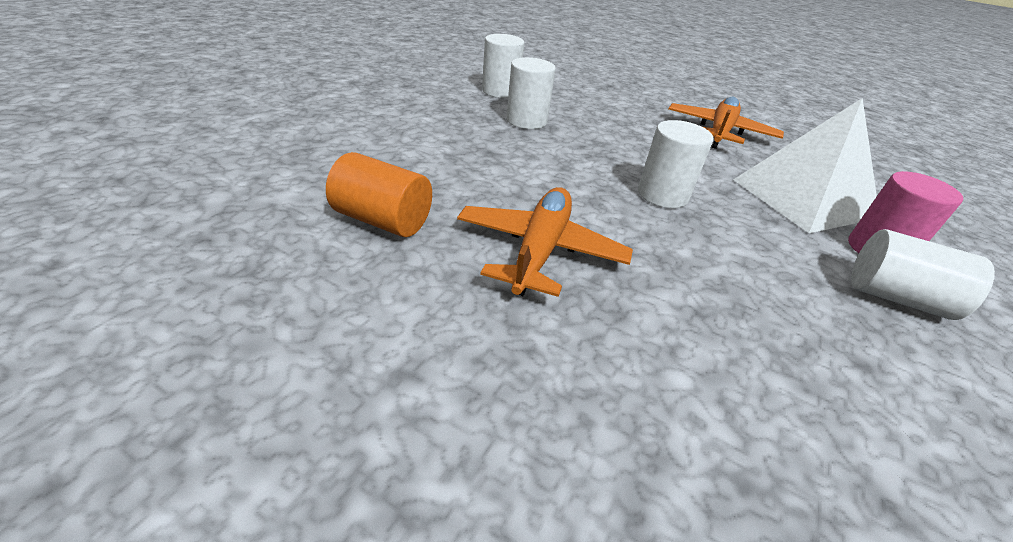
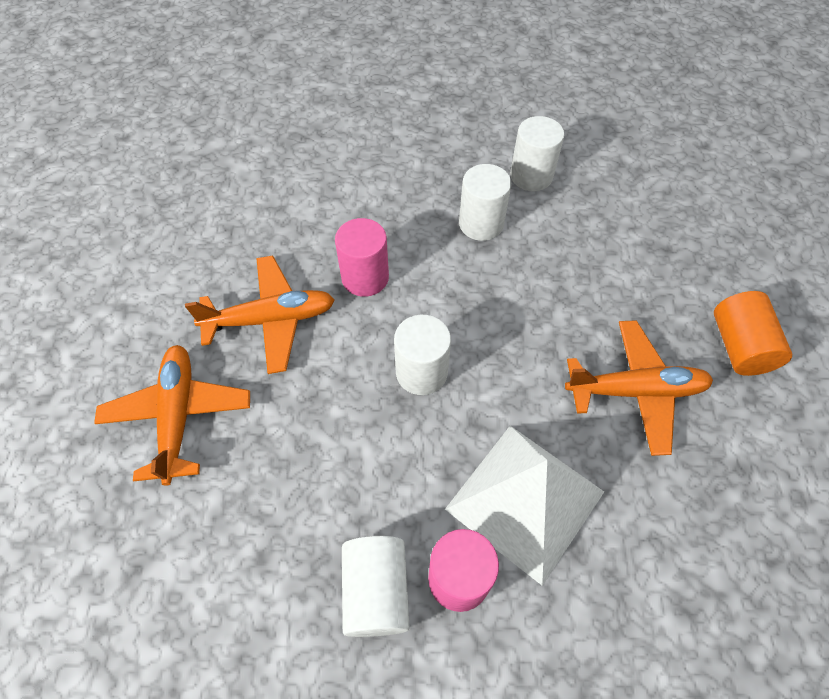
camera: 65 degrees right, 20 degrees up
orange cylinder [326,152,432,237] -> orange cylinder moved to [714,291,792,376]
none -> orange plane [94,345,250,486]
none -> pink cylinder [335,218,389,297]

